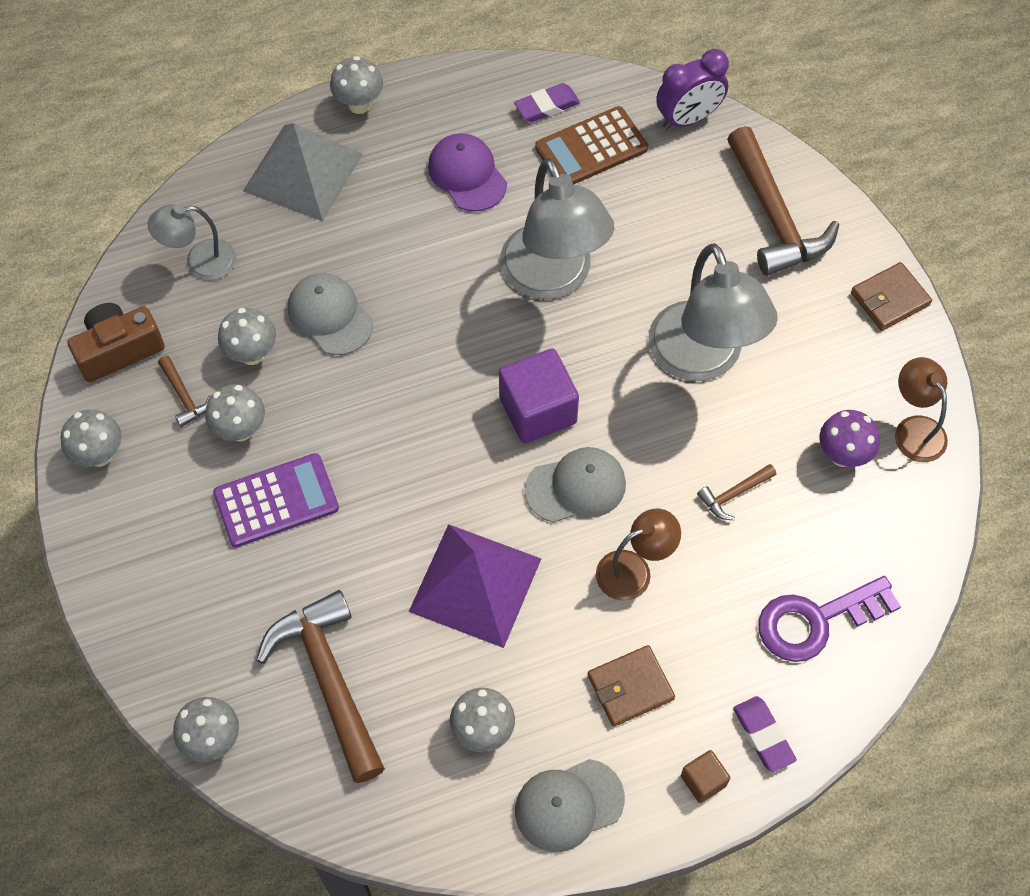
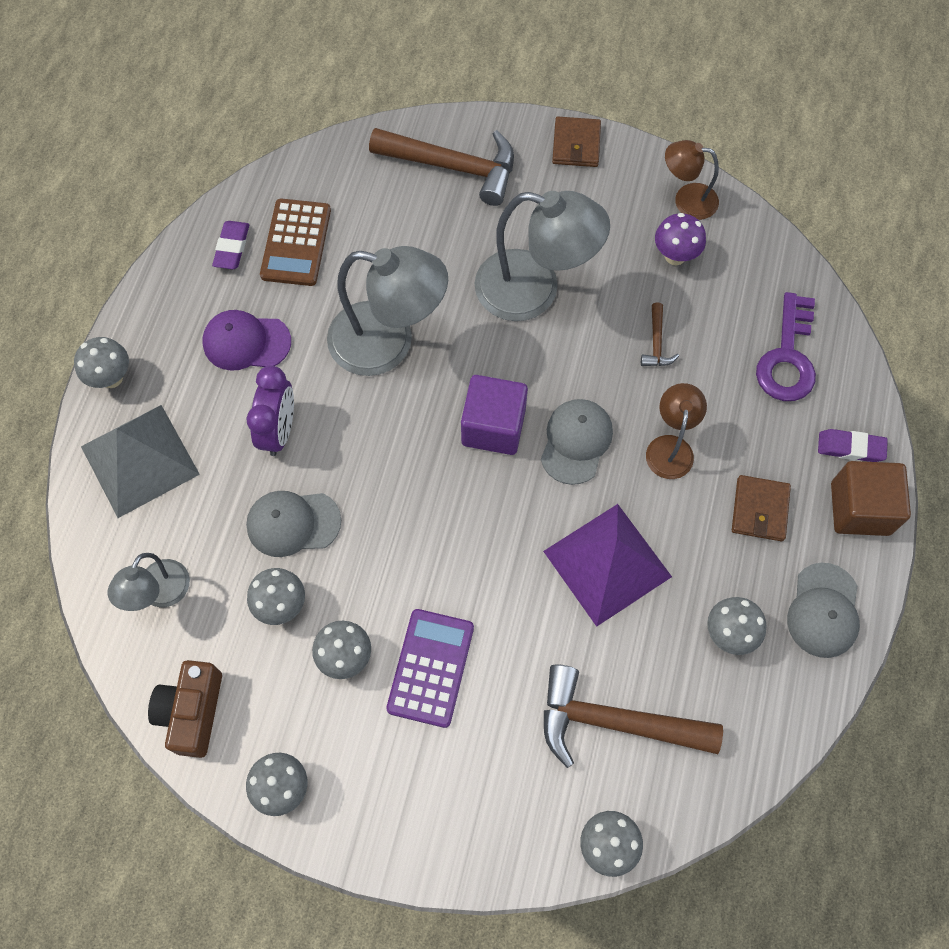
camera: 55 degrees left, 5 degrees up
brown hammer [158,356,211,427] -> none
purple clock [656,49,729,129] -> purple clock moved to [246,366,294,456]
brown cube [681,750,730,803] -> brown cube [831,461,911,536], size x1.97

